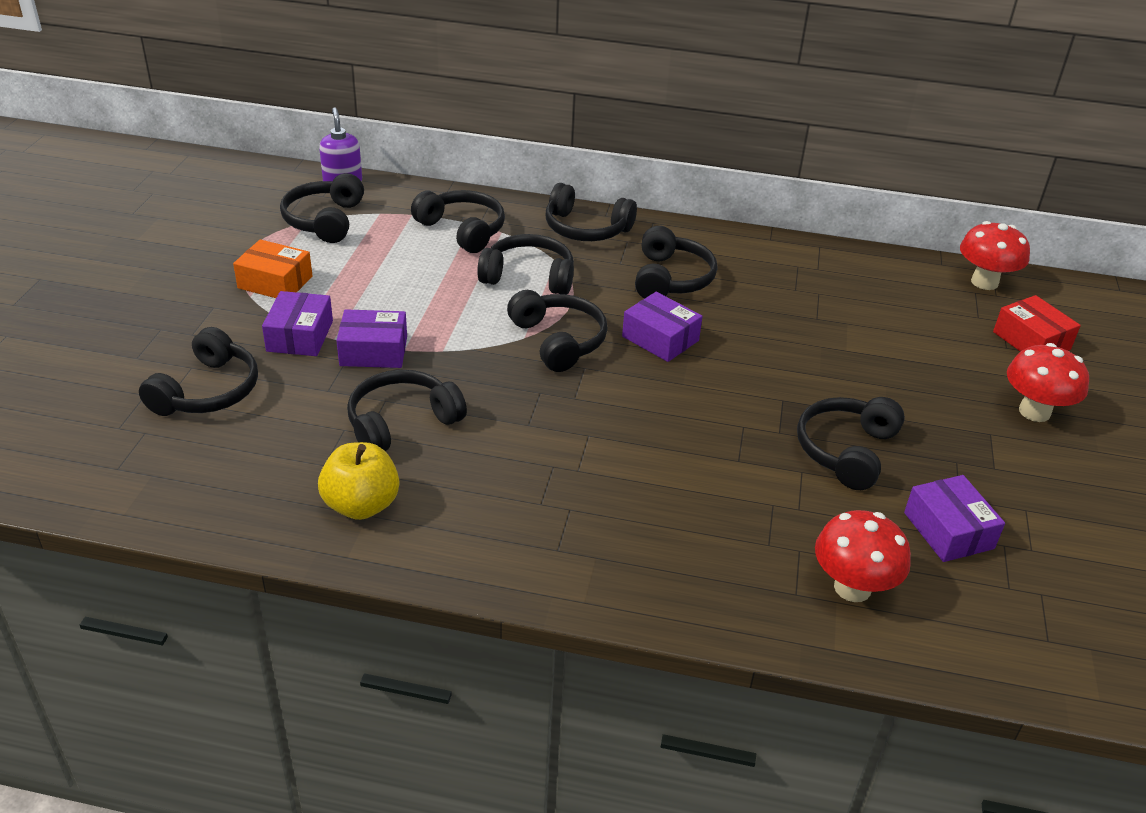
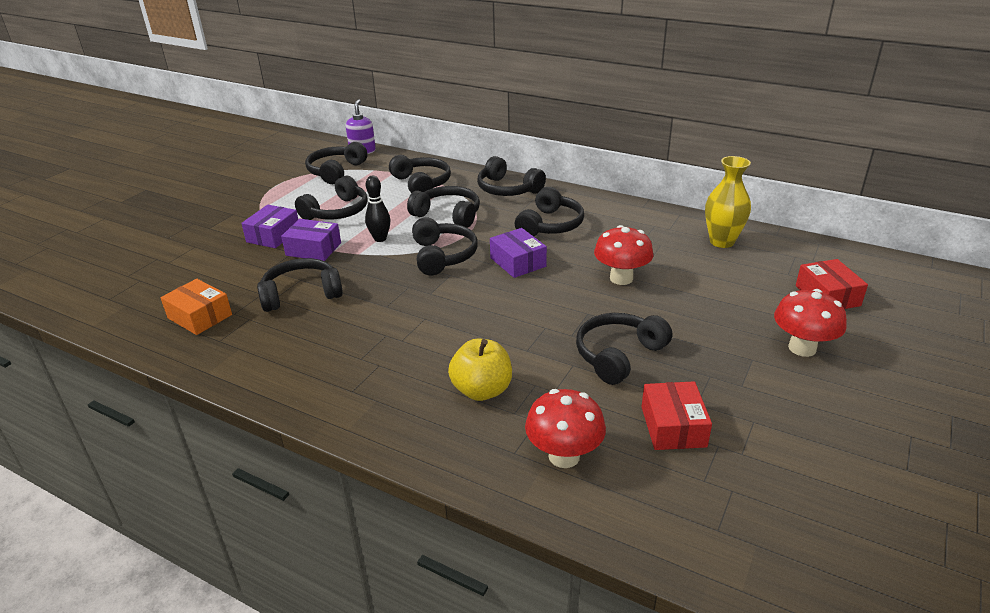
camera: 20 degrees right, 5 degrees down
black headphones [139,327,258,416] -> black headphones moved to [295,176,368,220]
orange box [233,239,313,298] -> orange box moved to [161,279,232,335]
yellow apple [318,442,399,520] -> yellow apple moved to [448,339,512,401]
purple box [904,475,1005,562] -> red box [642,381,712,450]
red mushroom [960,221,1030,290] -> red mushroom moved to [594,225,654,285]
none -> black bowling pin [365,176,390,242]
none -> yellow vase [705,156,751,248]

